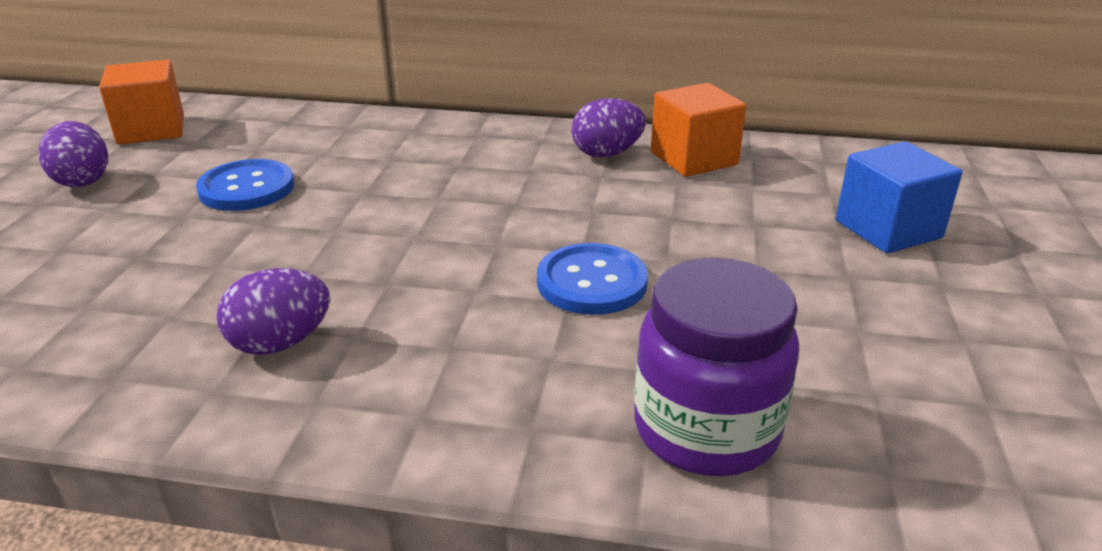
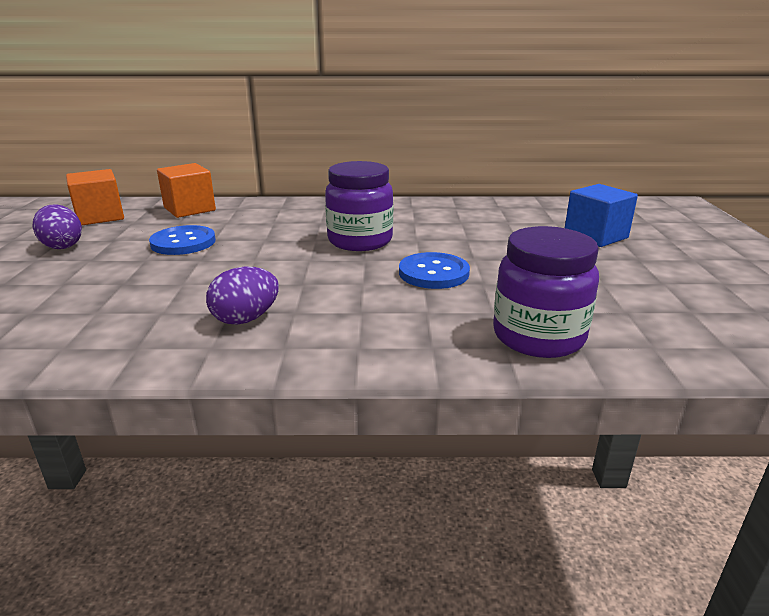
camera: 10 degrees left, 5 degrees down
purple egg [571,98,646,157] -> none
orange cube [651,83,746,177] -> orange cube moved to [157,163,216,218]
none -> purple jar [325,161,393,251]

